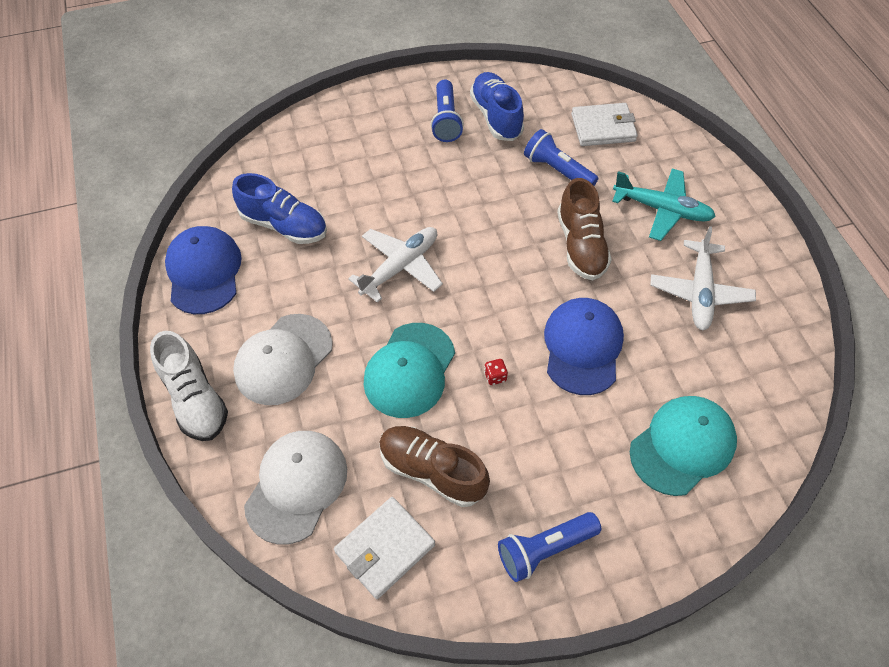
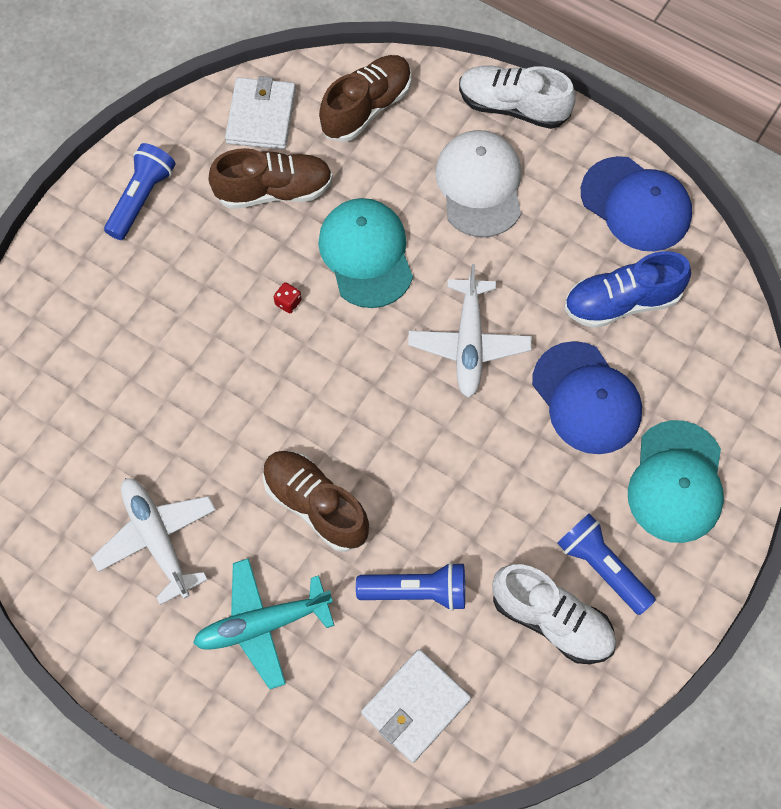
camera: 140 degrees right, 10 degrees up
white cap [244,431,347,545] -> brown shoe [319,55,411,142]
blue shoe [470,72,524,141] -> white shoe [492,564,616,664]
blue cap [544,298,624,395] -> blue cap moved to [532,341,642,454]
turquoise cap [630,396,737,496] -> turquoise cap moved to [628,420,724,543]

